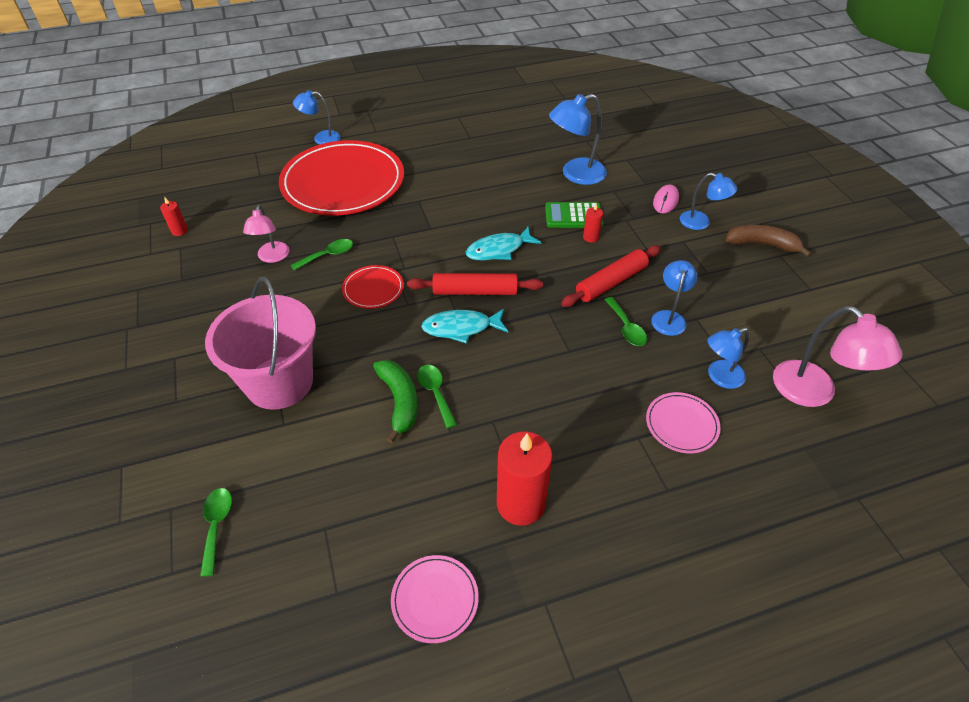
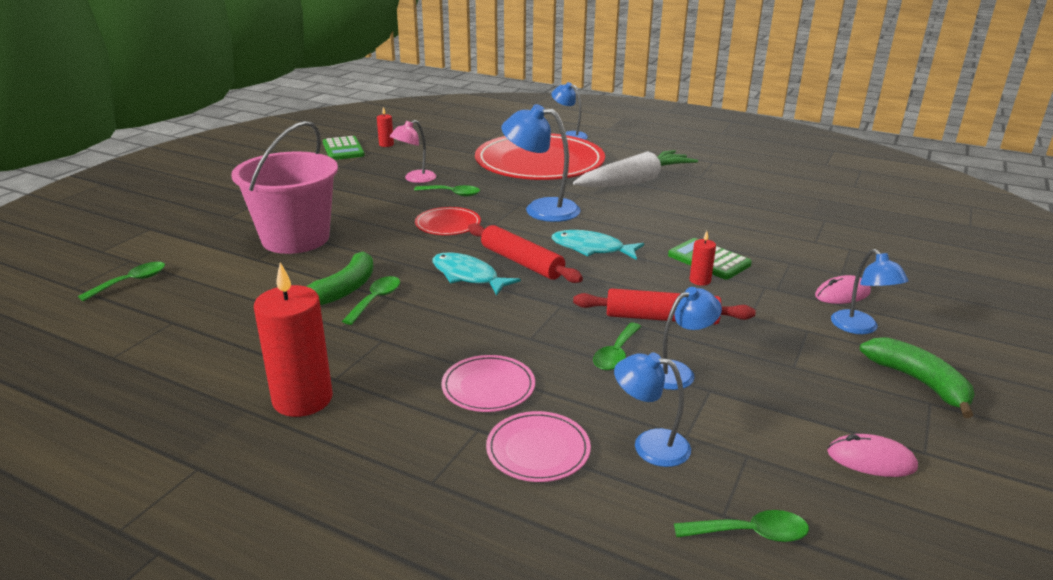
camera: 45 degrees right, 20 degrees down
pink plate [391,555,479,643] -> pink plate moved to [441,355,535,412]
blue lamp [549,94,607,185] -> blue lamp moved to [501,104,581,222]
brown banana [726,225,812,257] -> green banana [860,337,974,418]
pink lamp [773,306,902,407] -> green spoon [674,510,809,542]
none -> green calculator [323,136,365,160]
none -> white carrot [573,150,698,187]
none -> pink mouse [827,434,918,477]

